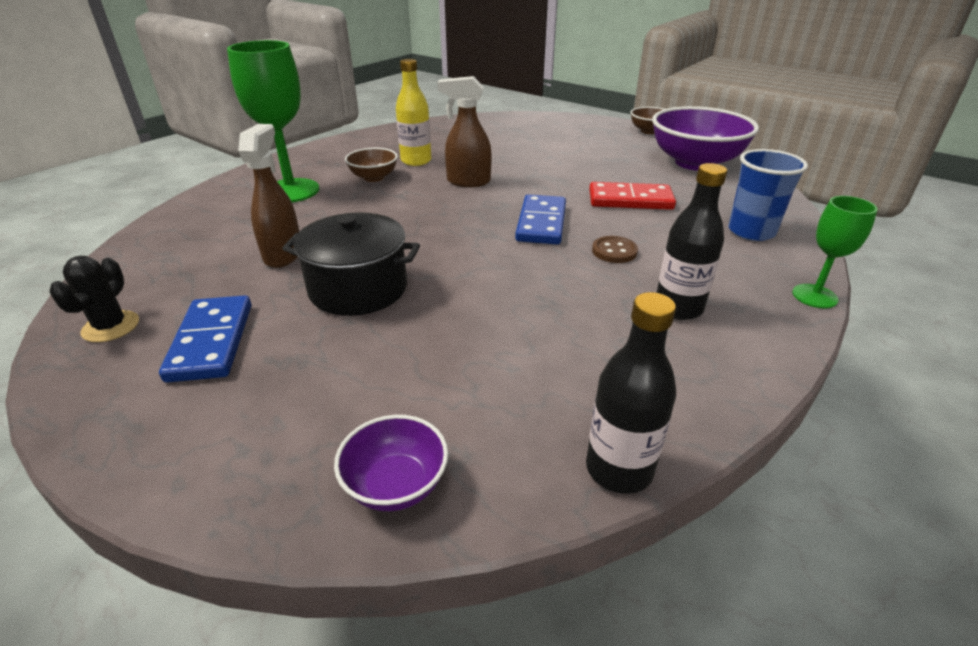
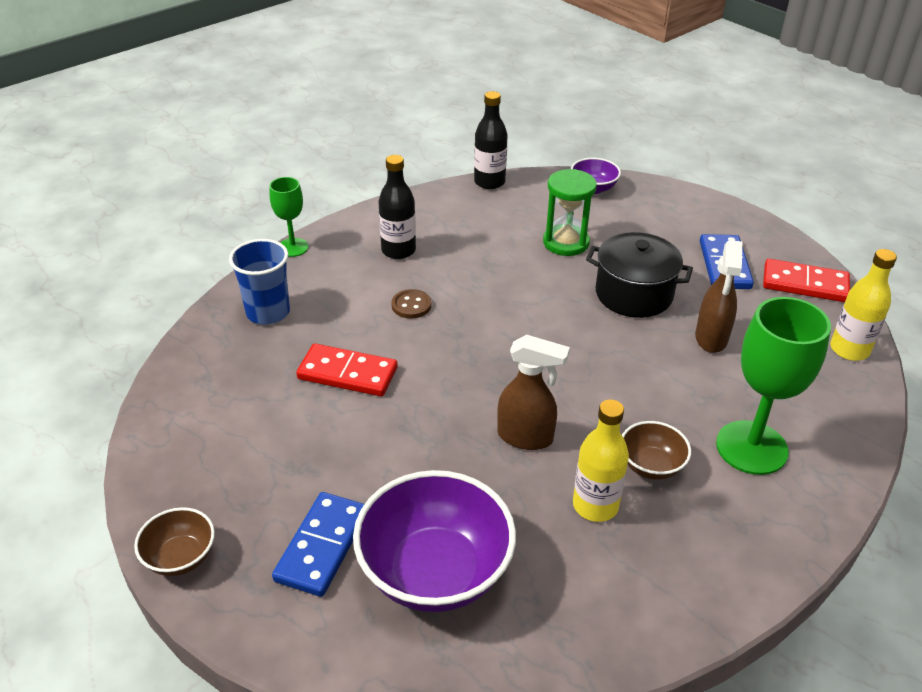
camera: 170 degrees left, 5 degrees up
black cactus [49,256,139,342] -> red domino [763,259,850,302]
blue domino [515,194,566,245] -> blue domino moved to [272,492,364,597]
purple bowl [652,106,759,171] -> purple bowl moved to [353,470,516,612]
none -> green hourglass [543,169,597,256]
none -> yellow bottle [830,249,897,361]

